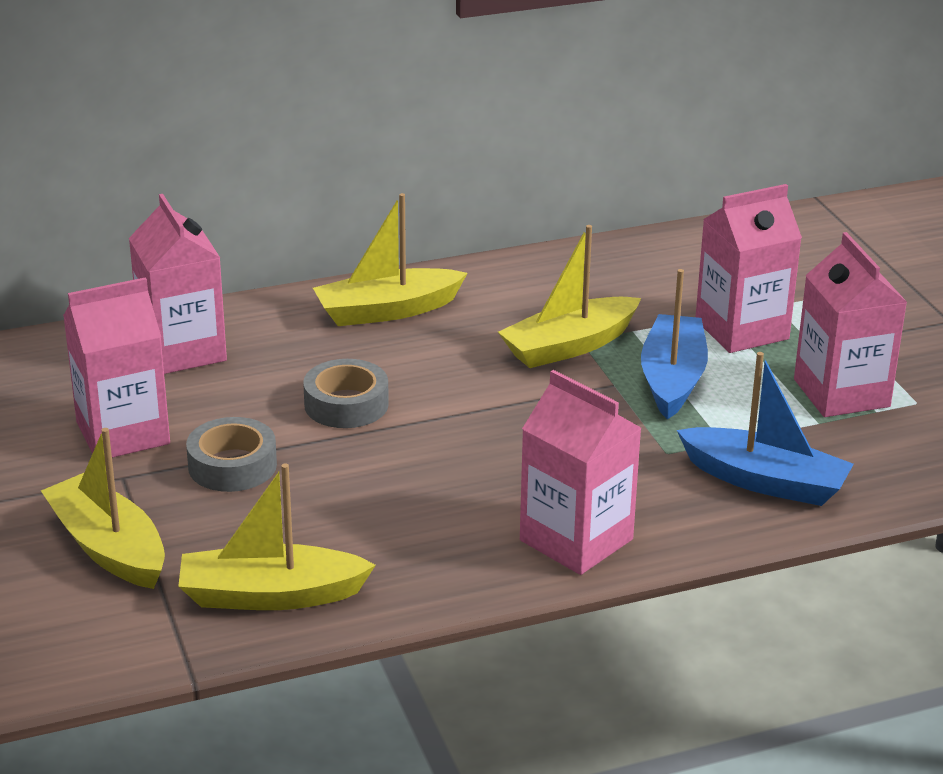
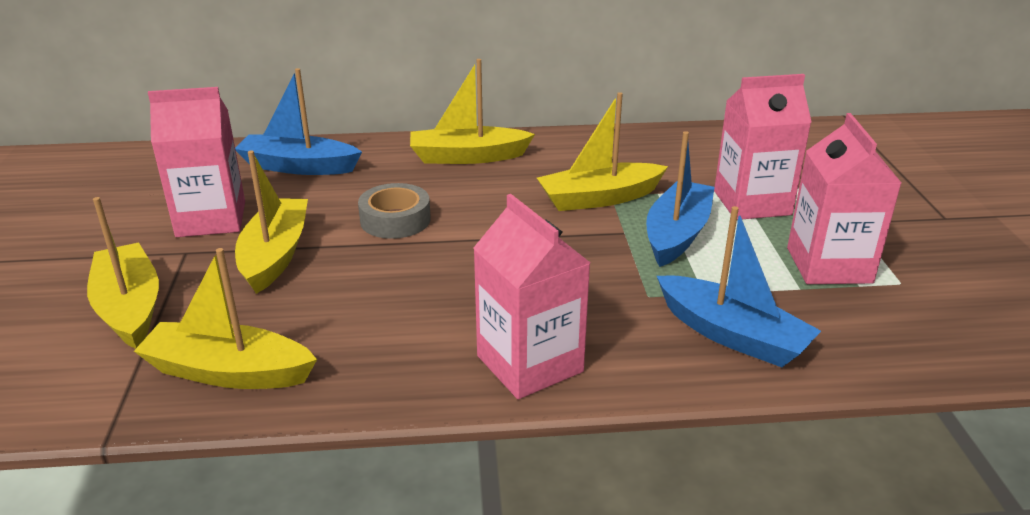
camera: 15 degrees right, 0 degrees up
pink carton [129,194,227,374] -> blue boat [235,68,362,175]
grey tape [186,417,277,492] -> yellow boat [235,150,308,294]

